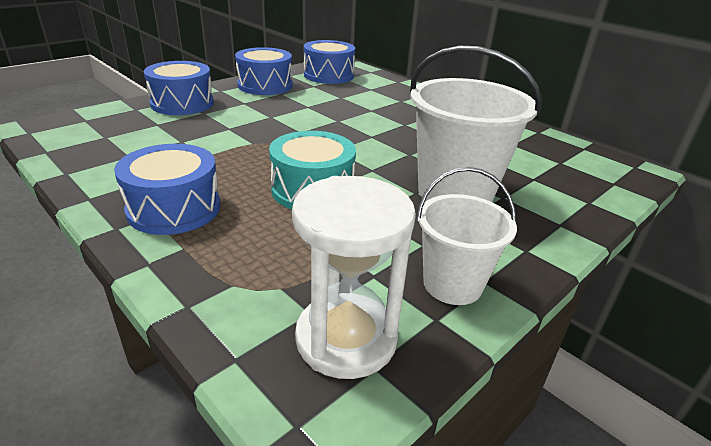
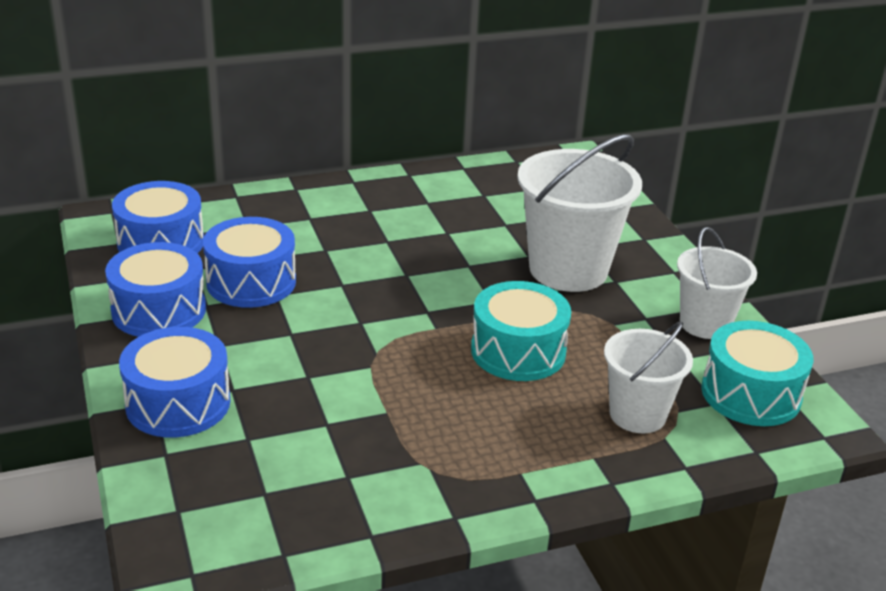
camera: 65 degrees left, 0 degrees up
blue drum [114,144,220,235] -> blue drum moved to [203,217,296,308]
white hourglass [292,176,416,379] -> turquoise drum [701,321,813,426]
none -> white bucket [604,321,693,433]

